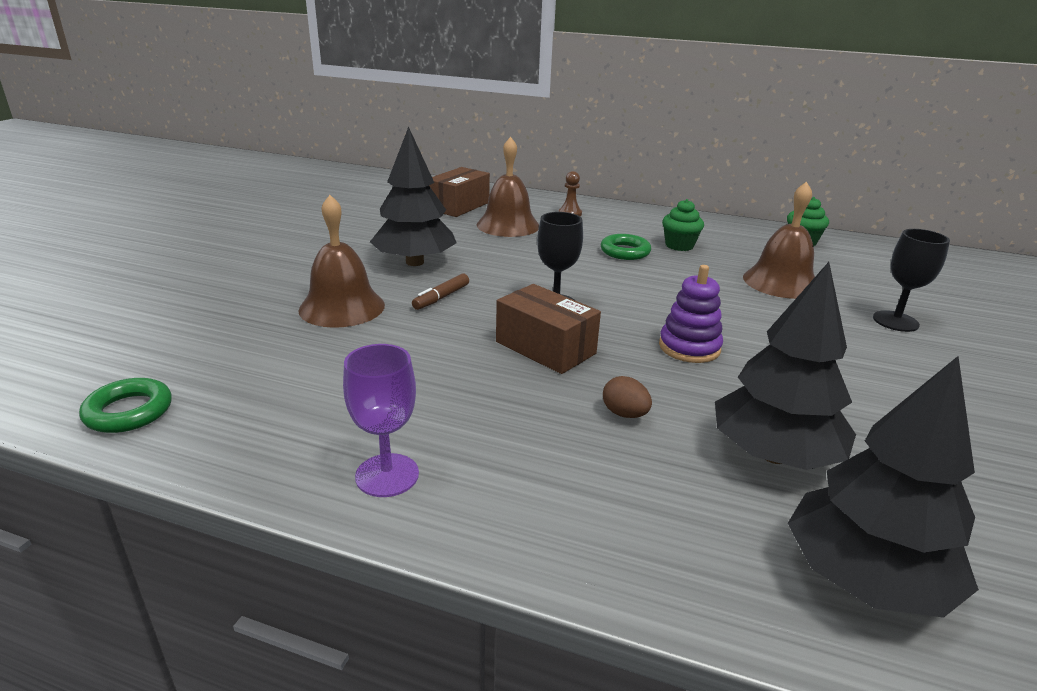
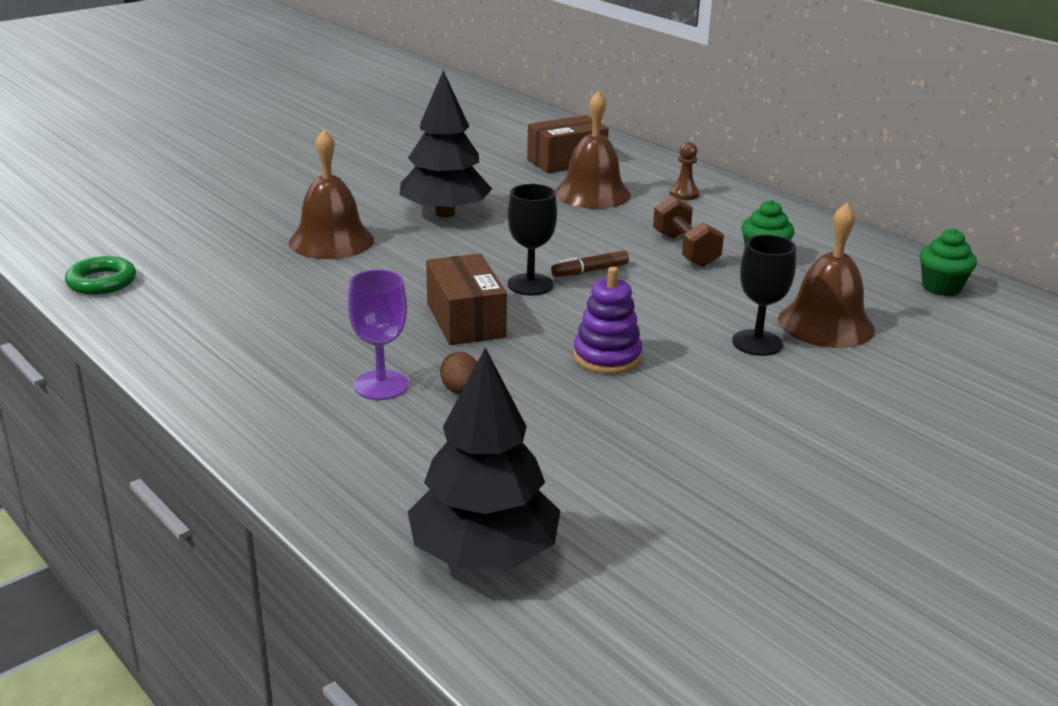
camera: 30 degrees right, 0 degrees up
purple goblet [343,344,419,497] -> purple goblet moved to [348,270,409,400]
brown marker [412,273,469,310] -> brown marker moved to [551,250,629,277]
green ring [601,234,651,260] -> brown dumbbell [653,196,724,267]
black tree [715,262,856,470] -> none
black goblet [873,229,950,332] -> black goblet moved to [732,235,796,356]

